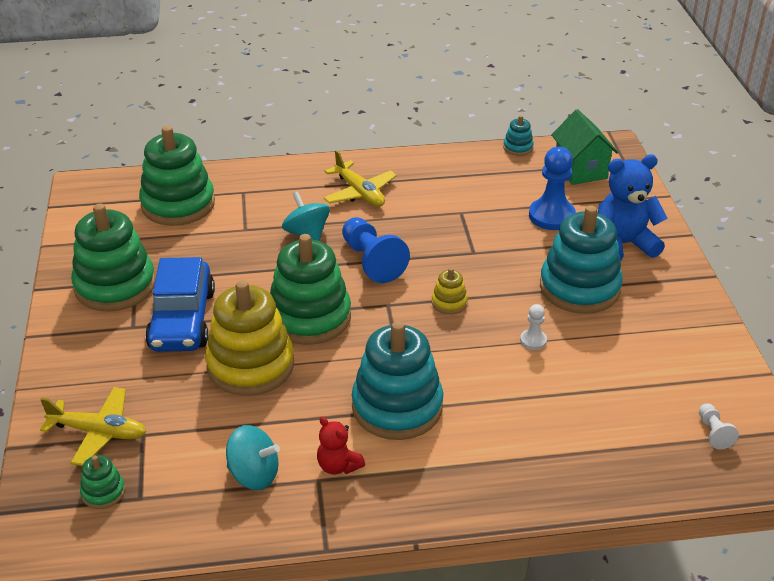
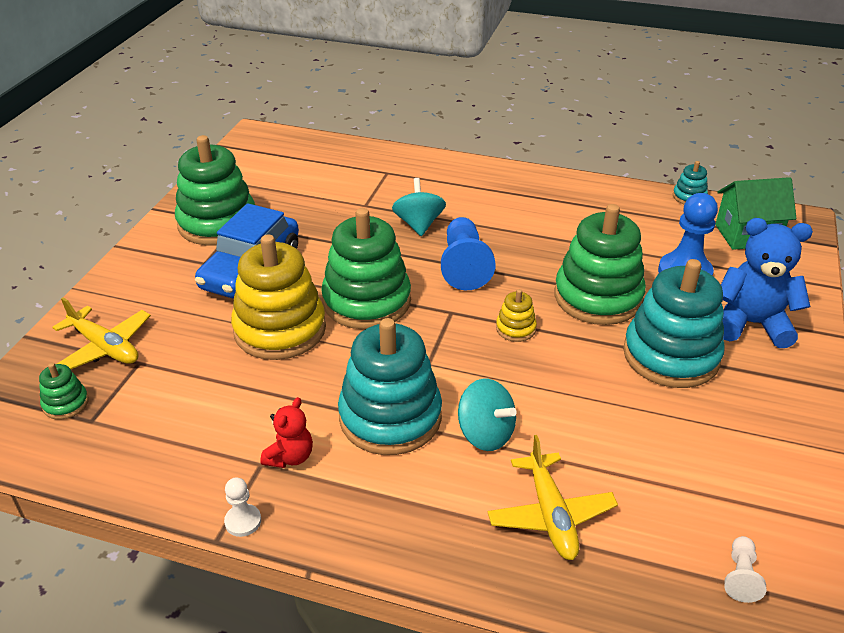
camera: 25 degrees right, 0 degrees up
green stacking toy [139,126,215,226] -> green stacking toy moved to [555,204,646,325]
turquoise spinning top [226,425,280,490] -> turquoise spinning top moved to [458,379,517,451]
red teddy bear [317,417,365,475] -> red teddy bear turned 135 degrees counterclockwise [260,397,313,468]
yellow plane [324,150,397,207] -> yellow plane moved to [488,435,618,560]
white pawn [520,304,547,350] -> white pawn moved to [224,478,261,537]
green house [551,109,618,185] -> green house turned 75 degrees clockwise [715,177,796,250]

